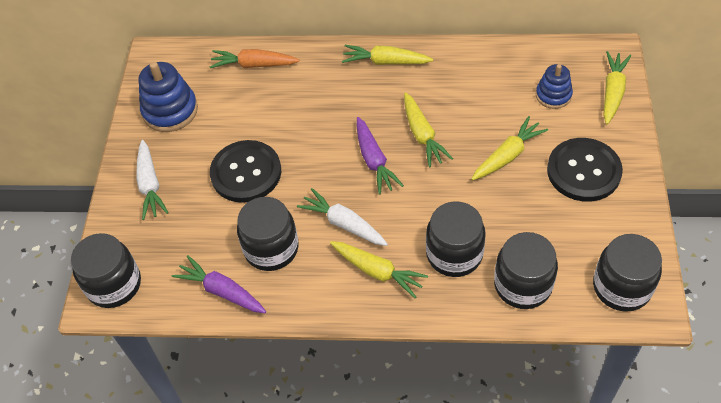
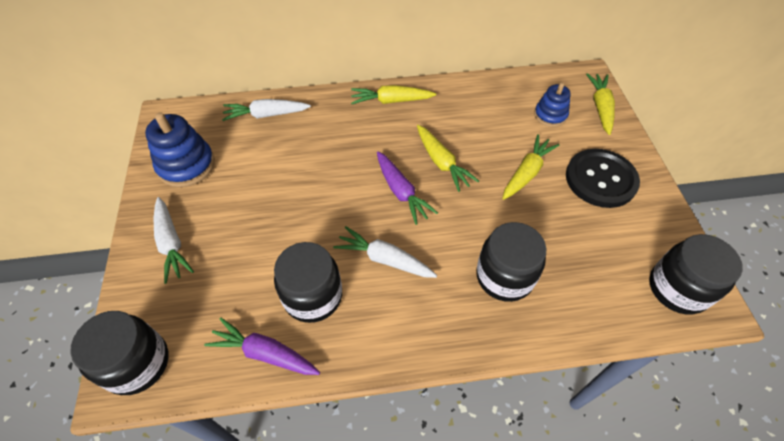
camera: 15 degrees left, 0 degrees up
orange carrot [210,49,300,68] -> white carrot [222,99,311,121]
black button [210,140,281,203] -> none
yellow carrot [330,241,428,298] -> none
black jar [494,232,558,309] -> none

